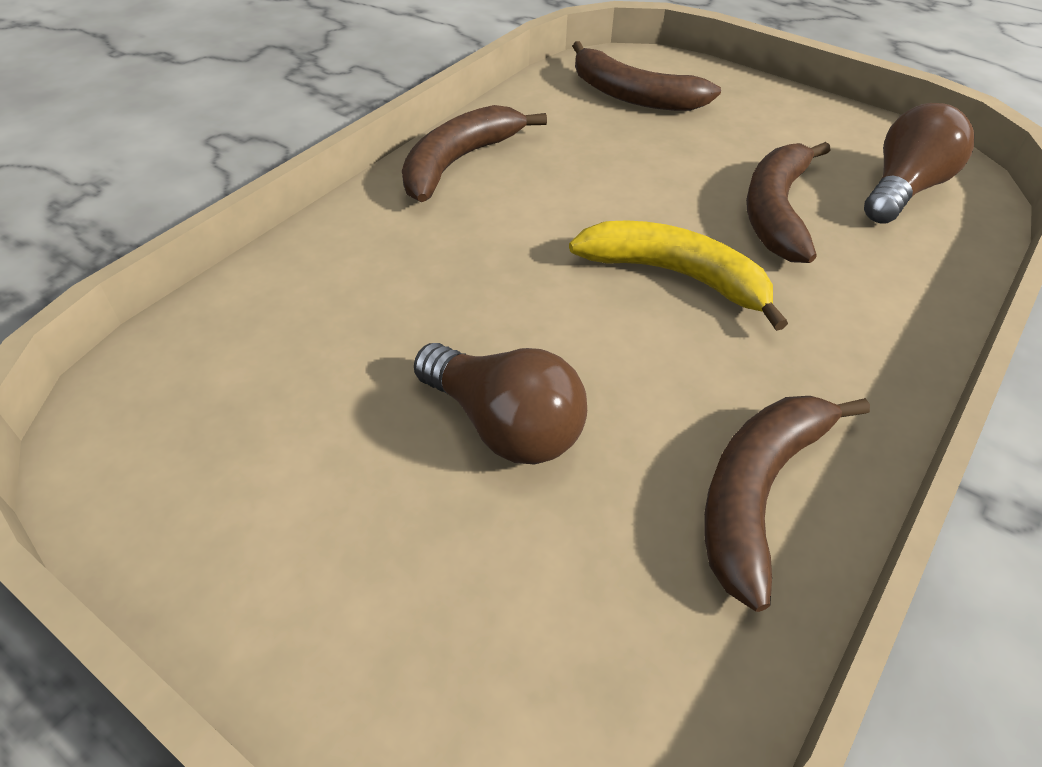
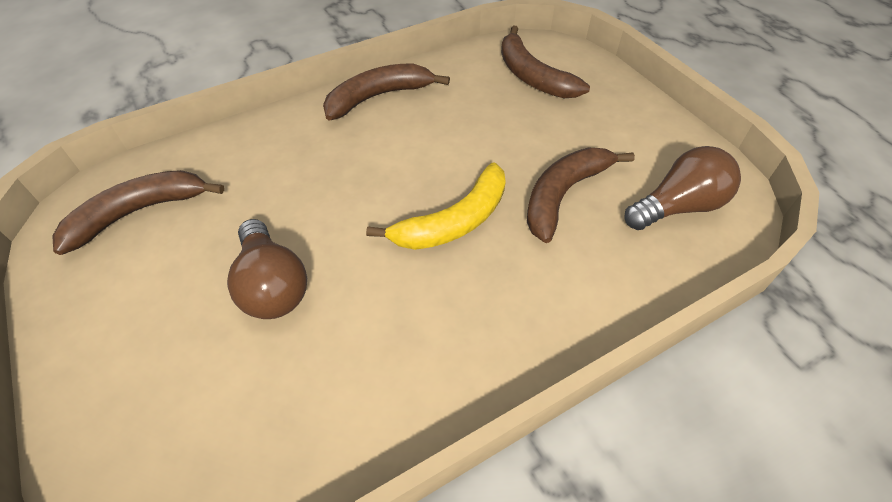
camera: 25 degrees right, 5 degrees up
yellow banana [569,220,788,331] -> yellow banana turned 90 degrees clockwise [366,162,506,250]
brown banana [704,396,870,612] -> brown banana moved to [52,170,224,255]

